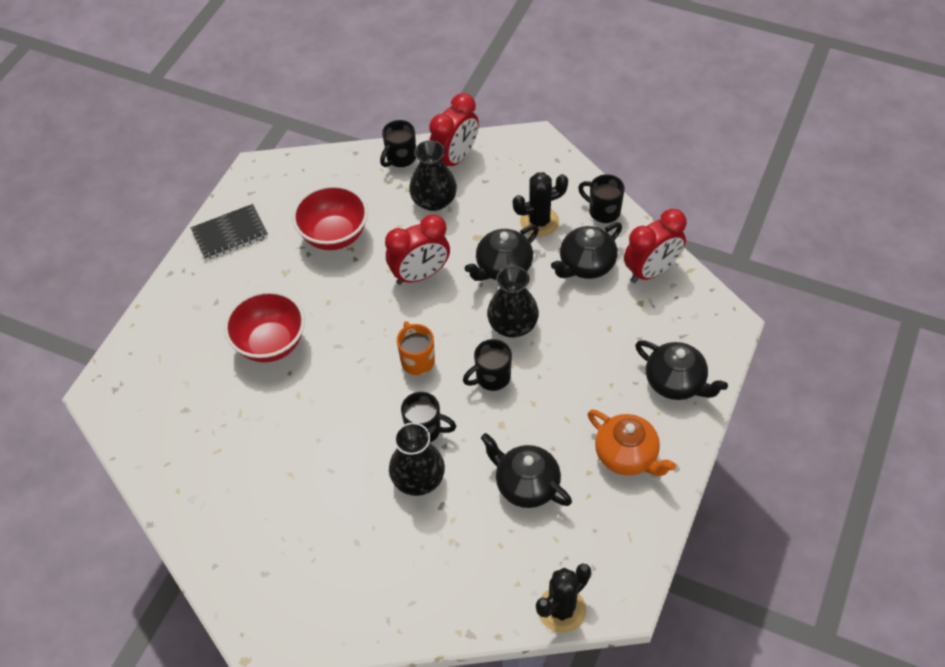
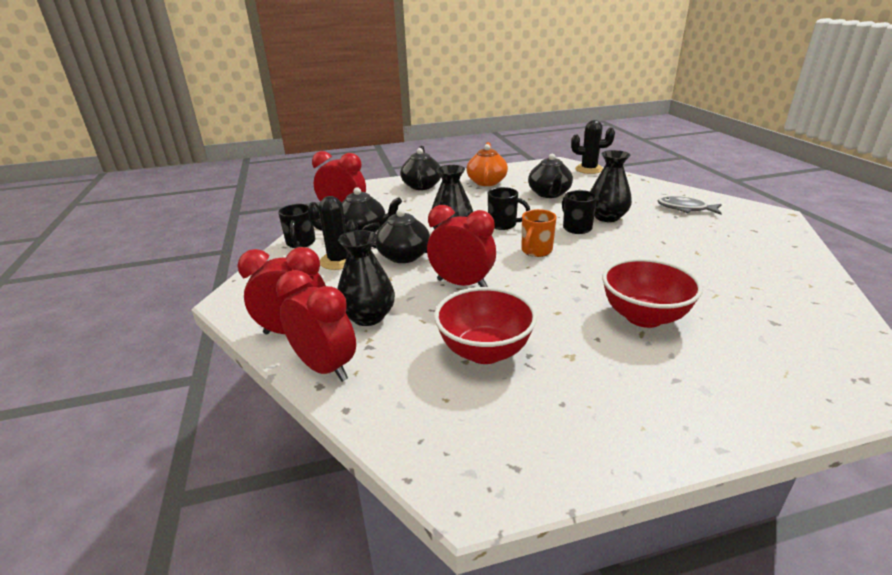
camera: 130 degrees left, 25 degrees down
black notebook [191,204,268,260] -> none
black mug [380,120,416,167] -> red clock [276,270,356,382]
none -> grey fish [658,196,722,215]

